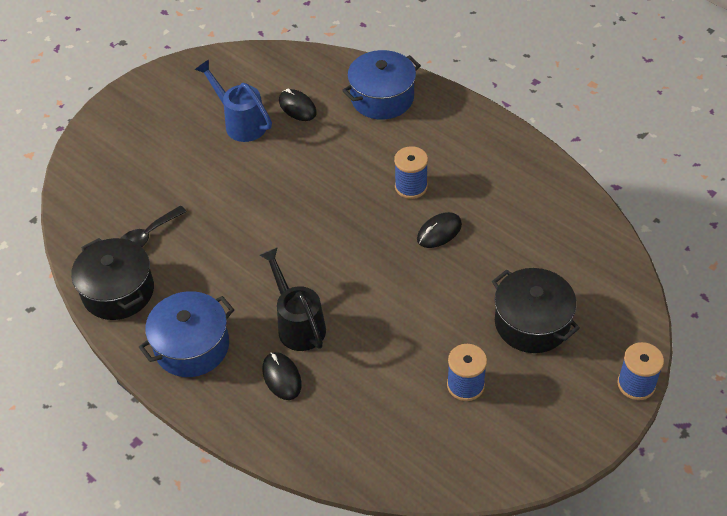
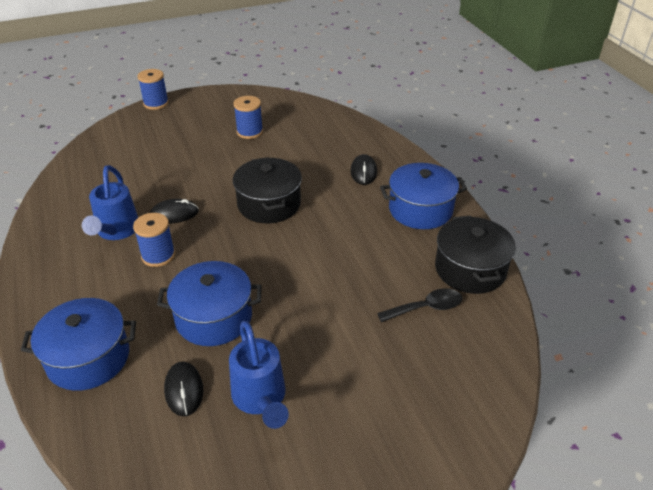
camera: 155 degrees left, 10 degrees down
black watering can [260,247,326,351] -> none
black pot [492,268,580,353] -> black pot moved to [233,157,302,223]
none -> blue watering can [82,165,138,240]
none -> blue pot [157,261,262,346]

